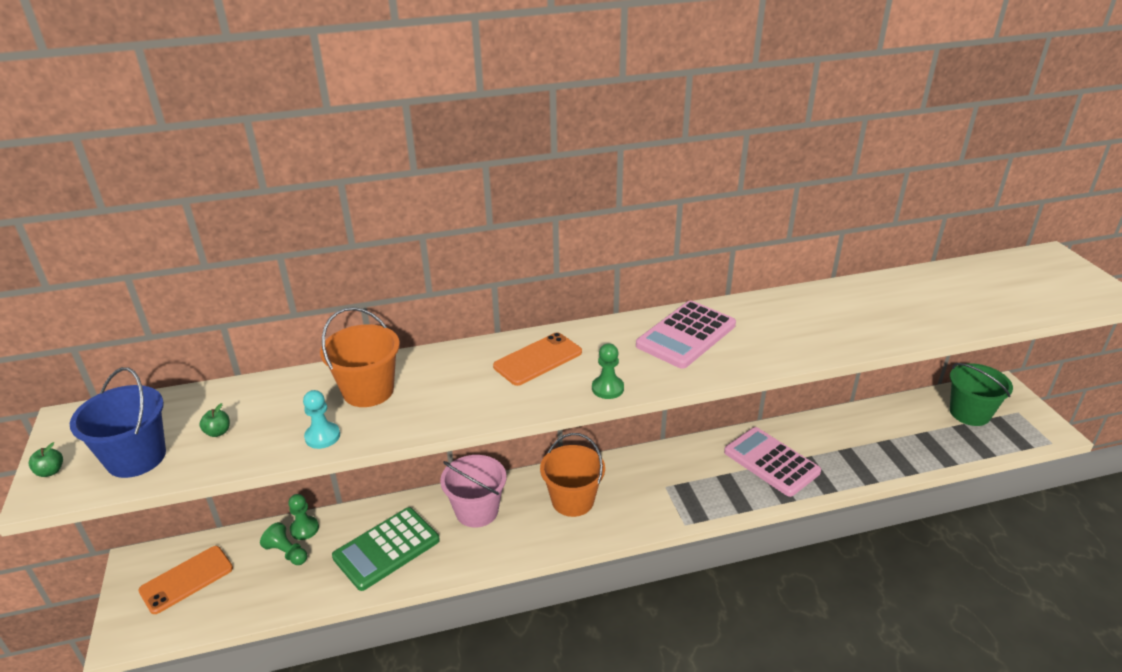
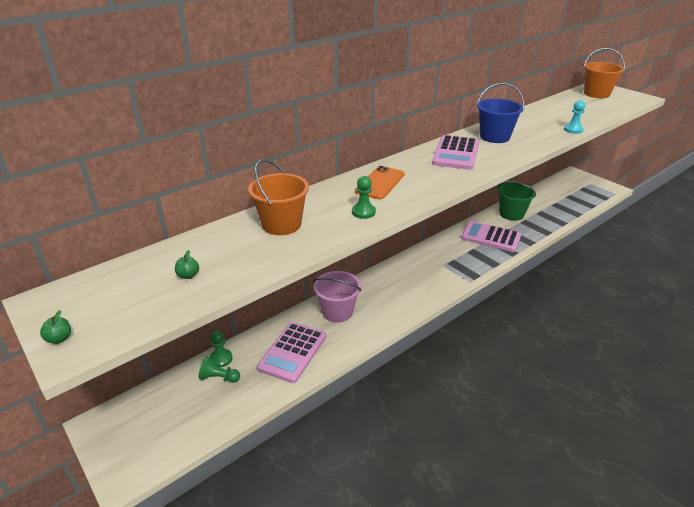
camera: 25 degrees left, 0 degrees up
blue bucket [70,367,166,478] -> blue bucket moved to [477,83,525,143]
orange phone [138,546,233,614] -> none
turquoise pawn [303,390,340,449] -> turquoise pawn moved to [564,100,585,134]
green calculator [332,507,440,591] -> pink calculator [257,322,326,383]
orange bucket [540,433,605,517] -> orange bucket moved to [583,48,625,98]
green pawn [592,343,624,399] -> green pawn moved to [352,176,376,219]
green bucket [950,363,1013,426] -> green bucket moved to [497,181,536,221]

